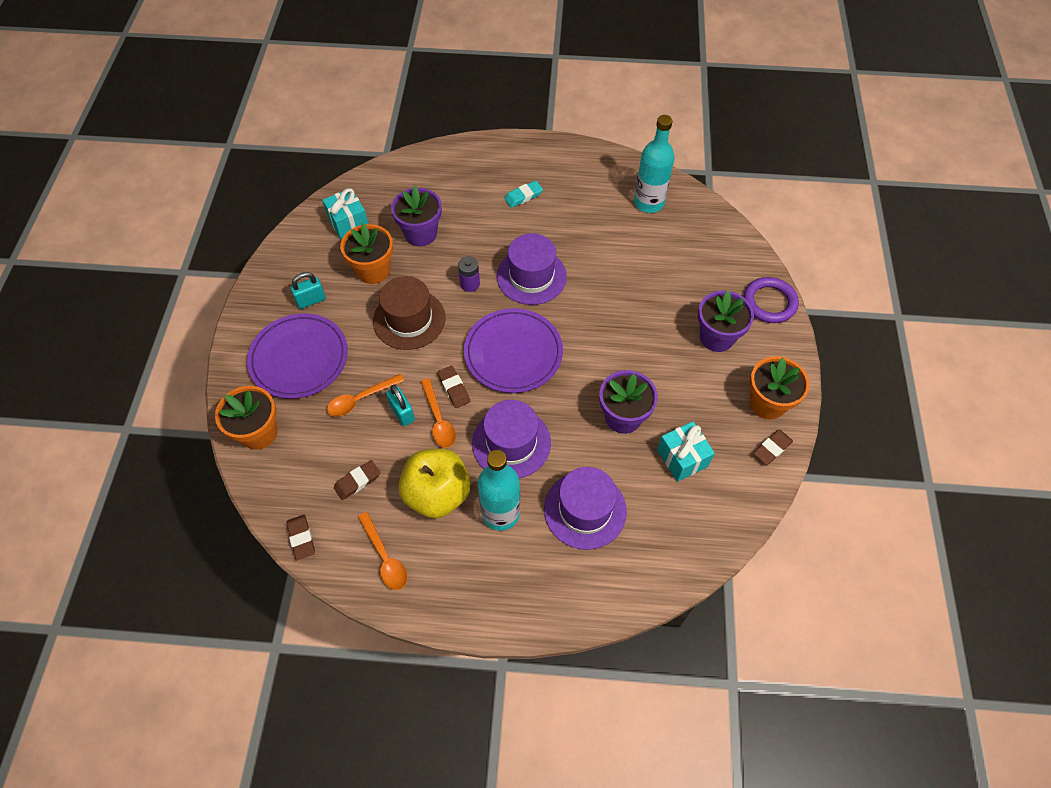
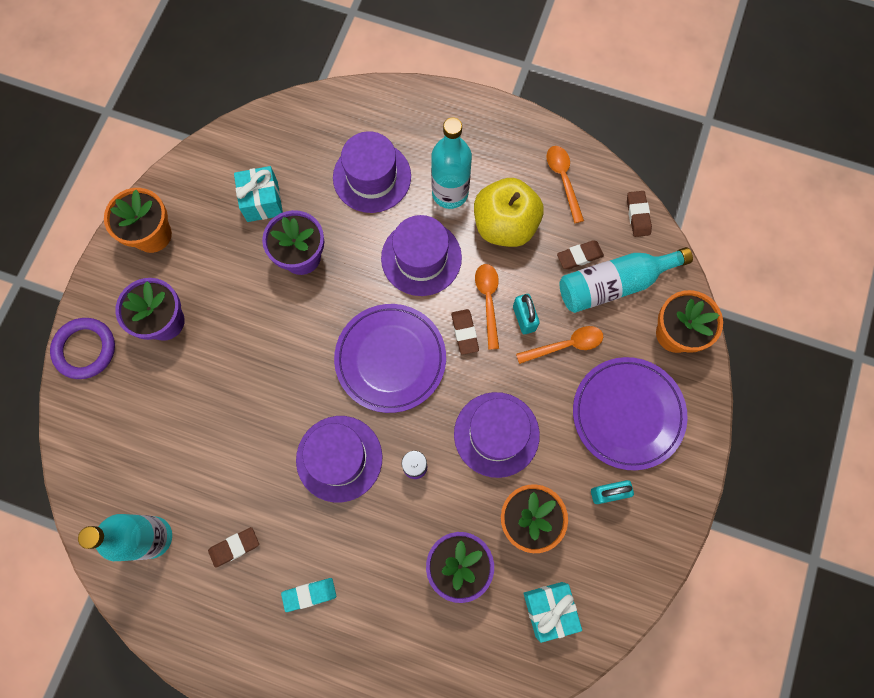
camera: 165 degrees left, 15 degrees up
brown hat [373,276,446,350] -> purple hat [454,392,540,478]
brown eraser [753,430,793,465] -> brown eraser moved to [208,527,259,568]
none -> turquoise bottle [560,247,693,313]

